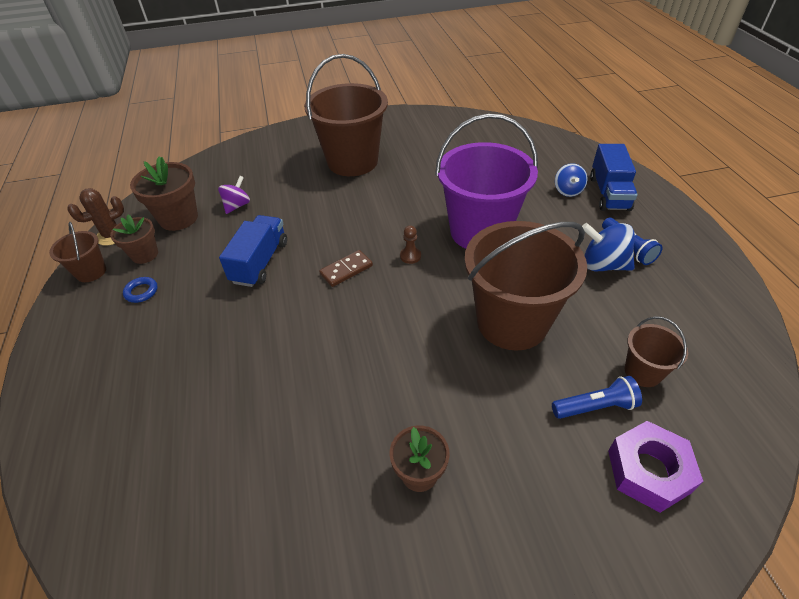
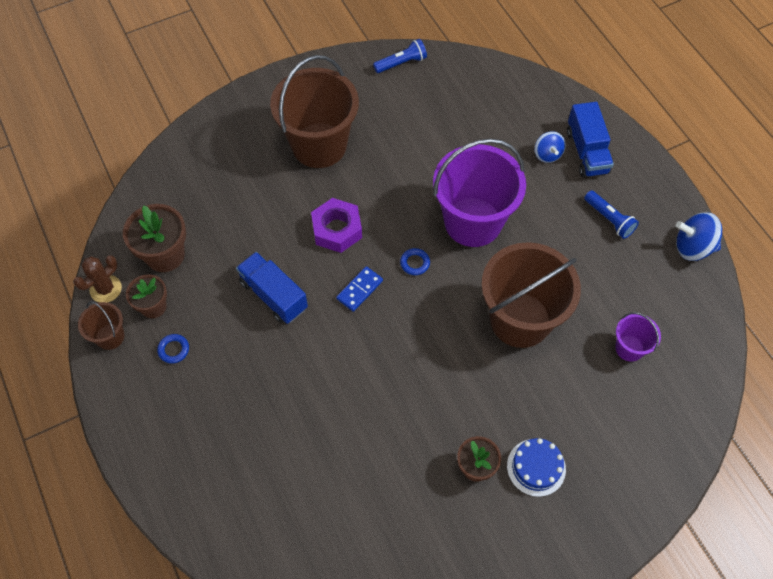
camera: 15 degrees left, 15 degrees up
purple spinning top [218,176,250,214] -> none
blue truck [219,215,287,287] -> blue truck turned 45 degrees counterclockwise [236,252,308,324]
brown domino [319,250,373,287] -> blue domino [336,266,383,312]
brown pawn [400,225,421,264] -> blue ring [400,248,430,275]
blue flashlight [552,376,642,419] -> blue flashlight moved to [373,39,427,73]
blue spinning top [582,223,635,271] -> blue spinning top moved to [676,212,722,261]
purple nut [608,421,703,513] -> purple nut moved to [311,198,362,253]
brown bucket [625,316,688,387] -> purple bucket [615,312,661,362]
none -> blue cake [507,438,566,497]

